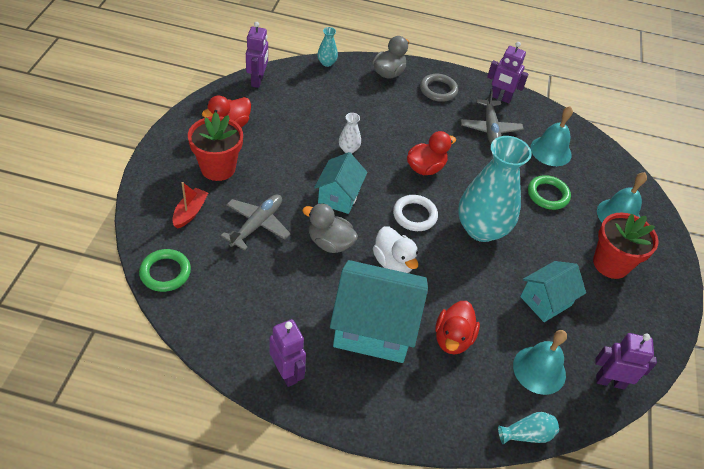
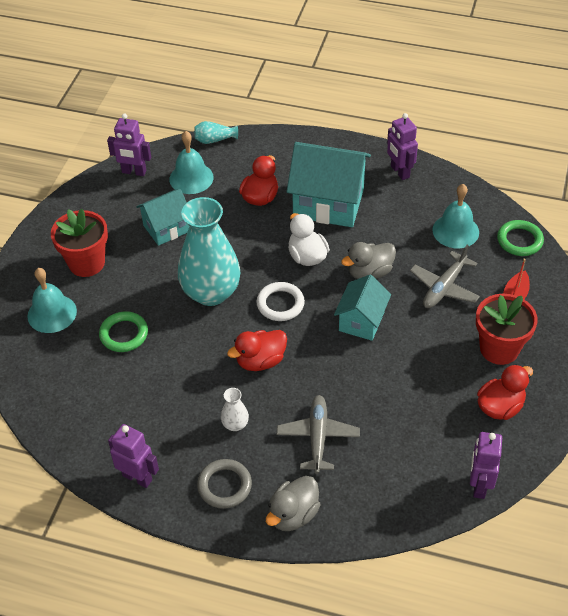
camera: 170 degrees left, 0 degrees up
grey duck [302,203,358,253] -> grey duck turned 120 degrees clockwise [341,242,396,279]
turquoise vase [317,27,338,67] -> none
white vase [339,113,361,154] -> white vase moved to [221,388,249,431]
grey plane [461,89,524,144] -> grey plane moved to [277,395,360,474]
turquoise bell [530,106,573,166] -> turquoise bell moved to [432,184,479,248]

